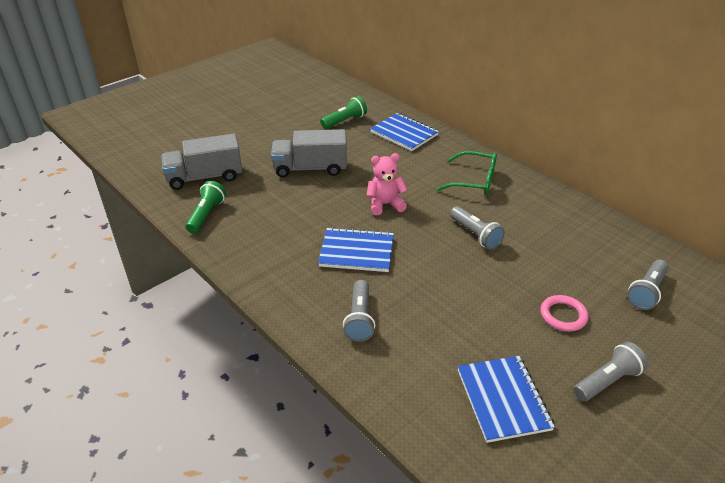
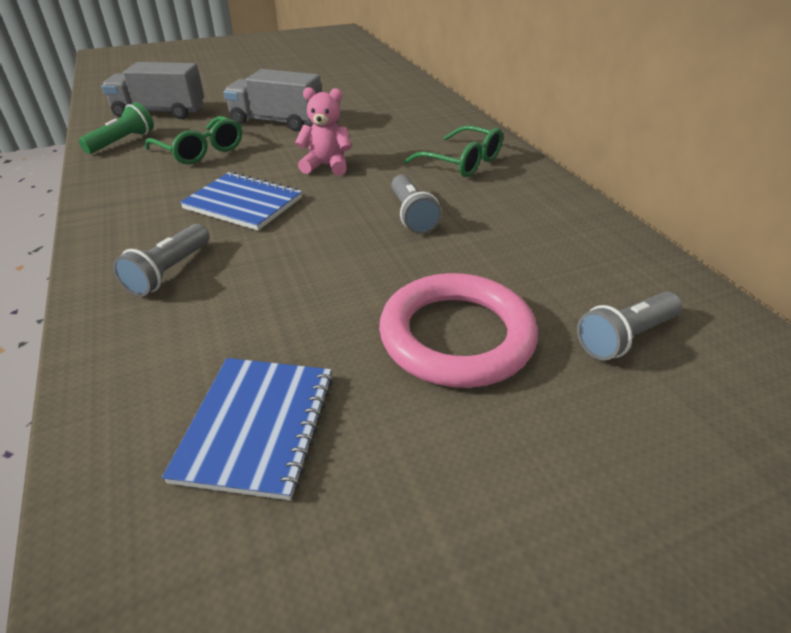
camera: 20 degrees right, 0 degrees up
green flashlight [320,96,367,129] -> none
blue notebook [370,113,439,151] -> none
pink ring [541,295,588,331] -> pink ring [379,273,538,388], size x1.99
grey flashlight [573,342,648,402] -> none
none -> green glasses [145,116,242,165]

